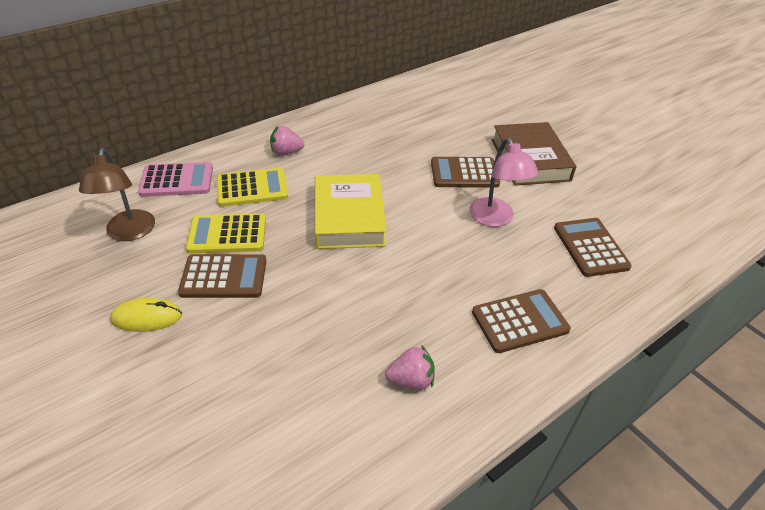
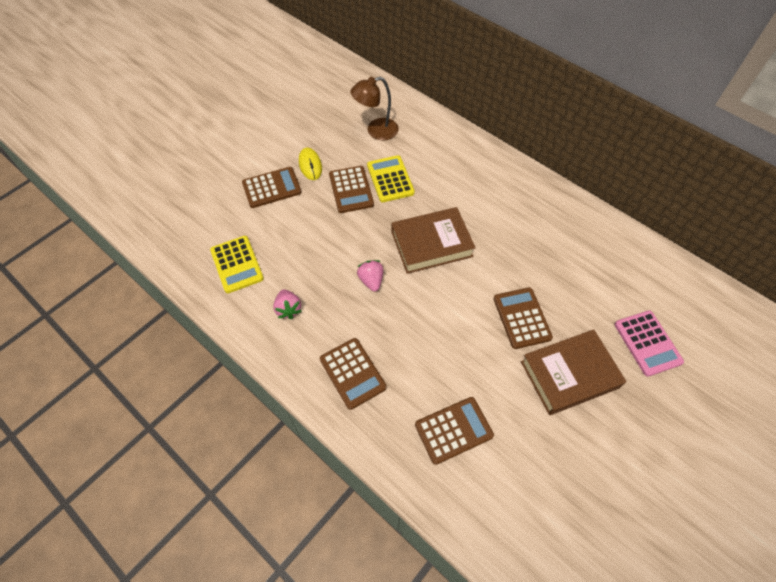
camera: 80 degrees right, 15 degrees up
pink calculator [138,162,213,197] -> pink calculator moved to [615,310,684,377]
yellow calculator [217,168,288,207] -> yellow calculator moved to [210,236,264,293]
pink strawberry [270,126,305,155] -> pink strawberry moved to [357,260,383,292]
yellow book [315,174,387,249] -> brown book [391,207,476,274]
pink lamp [469,138,539,227] -> none
none -> brown calculator [242,167,302,208]

